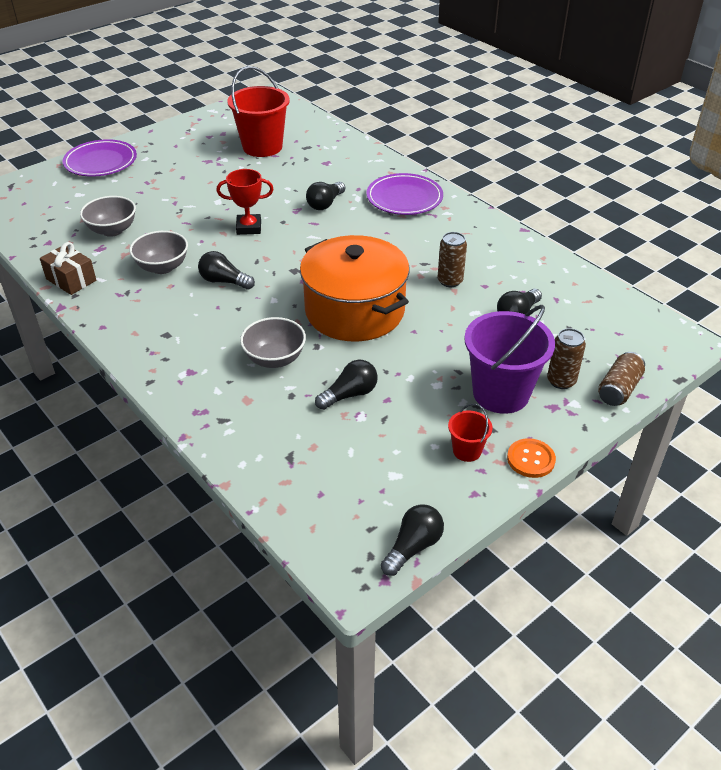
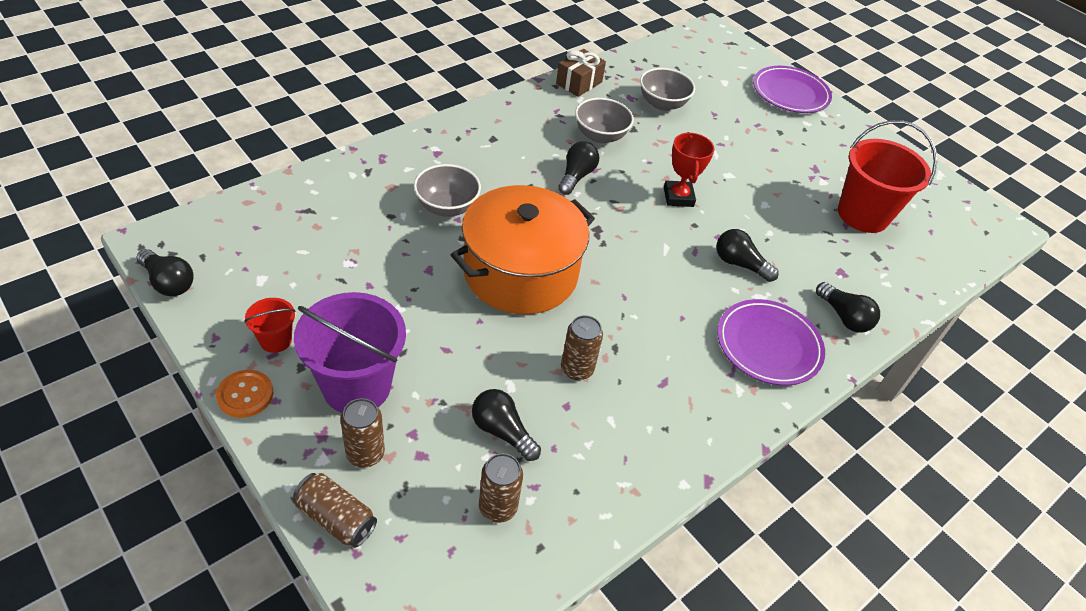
camera: 85 degrees right, 5 degrees up
black light bulb [315,360,378,410] -> black light bulb moved to [816,282,880,333]
none -> brown can [479,453,523,523]

